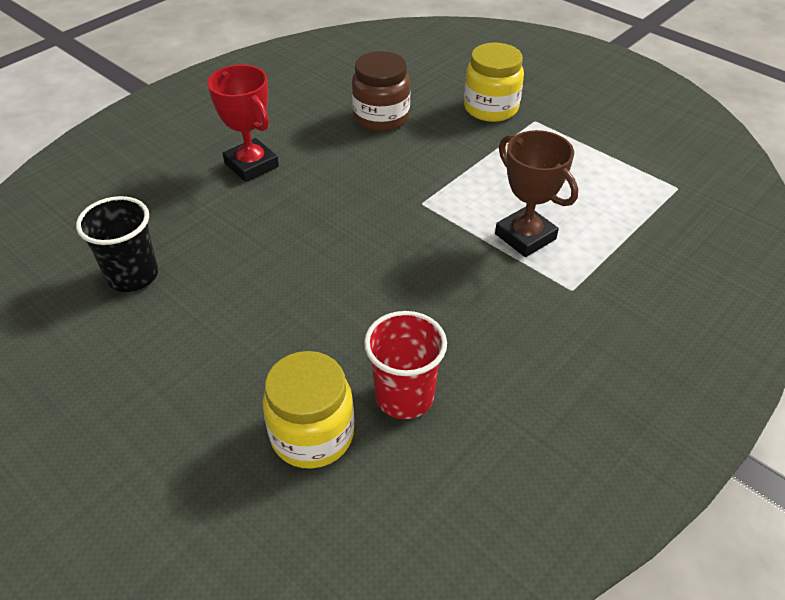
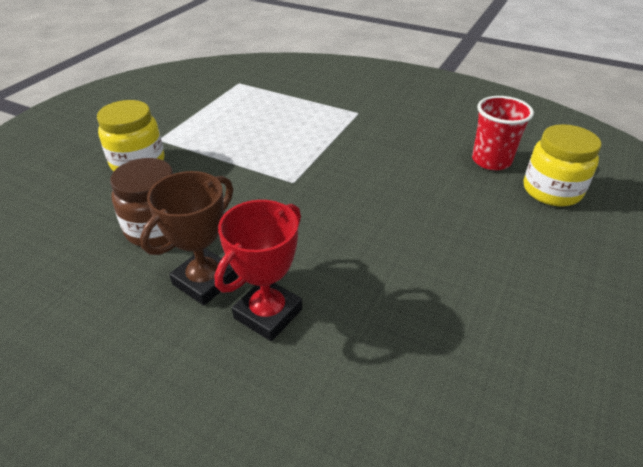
camera: 105 degrees left, 5 degrees down
black cup [76,196,158,292] -> none
brown trophy [495,130,578,257] -> brown trophy moved to [140,171,238,305]

